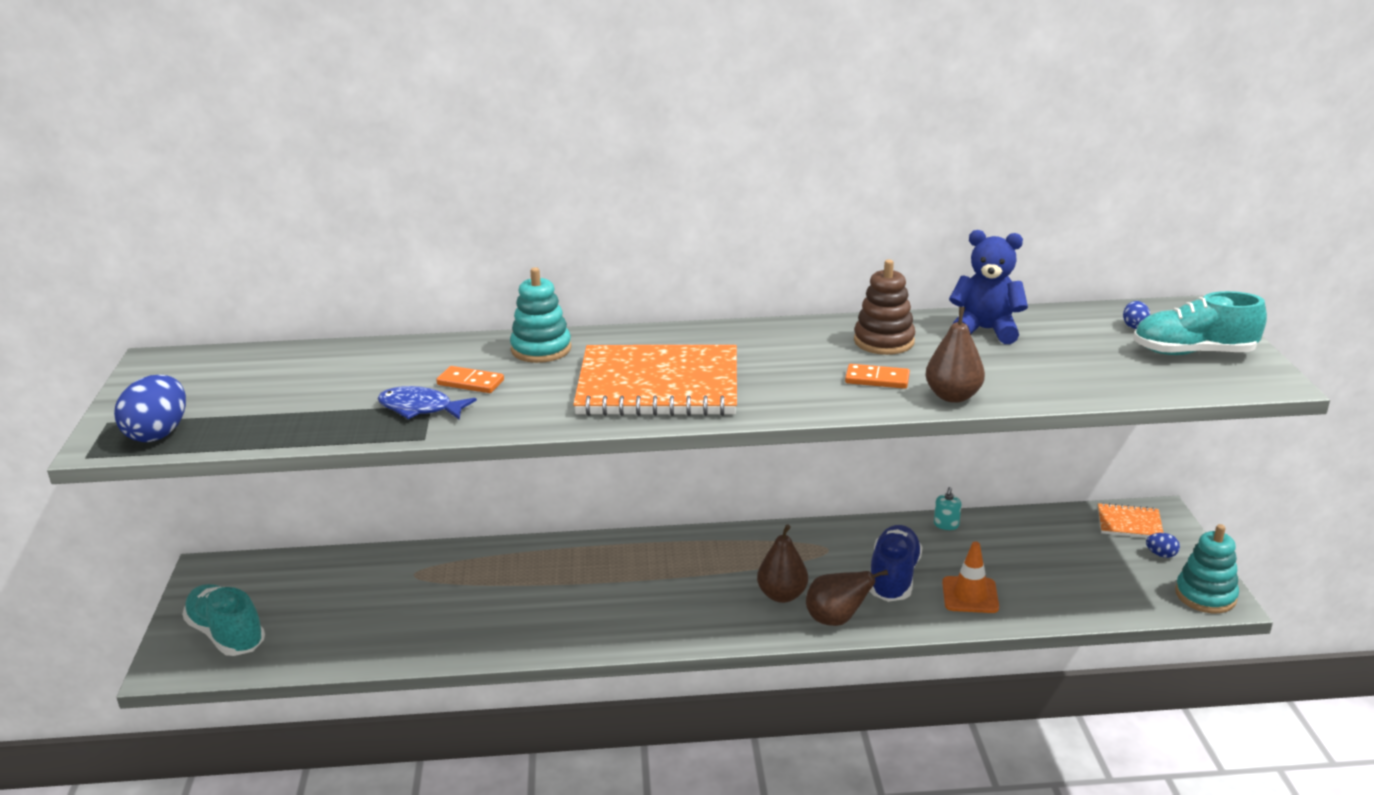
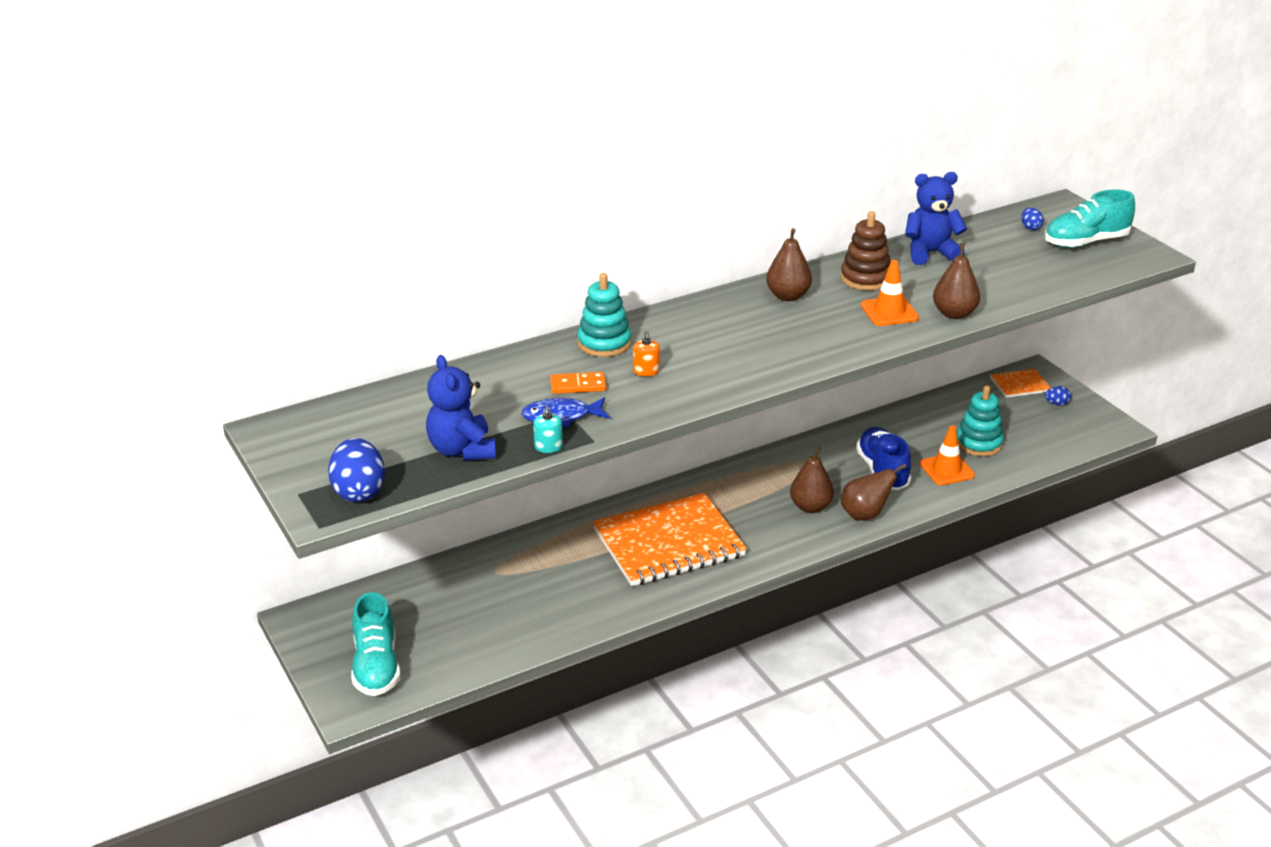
camera: 25 degrees left, 5 degrees up
turquoise shoe [182,584,265,656] -> turquoise shoe turned 120 degrees counterclockwise [351,592,400,696]
orange notebook [573,345,737,416] -> orange notebook moved to [593,493,747,586]
orange domino [845,364,910,389] -> orange traffic cone [861,260,919,326]
turquoise soap dispenser [934,487,961,530] -> turquoise soap dispenser moved to [533,405,563,453]
turquoise stacking toy [1175,524,1239,613] -> turquoise stacking toy moved to [957,385,1004,456]
none -> blue teddy bear [426,355,496,460]
none -> orange soap dispenser [633,331,660,376]
none -> brown pear [766,228,812,301]

